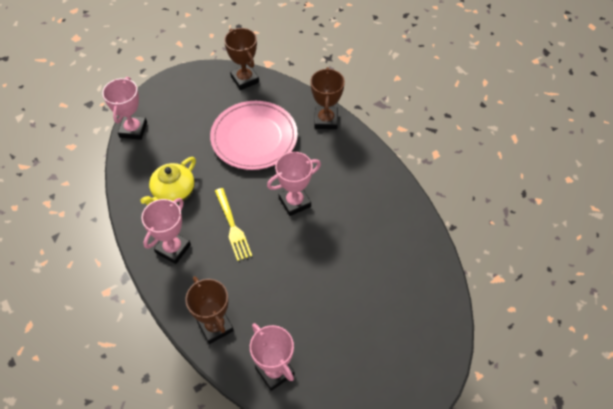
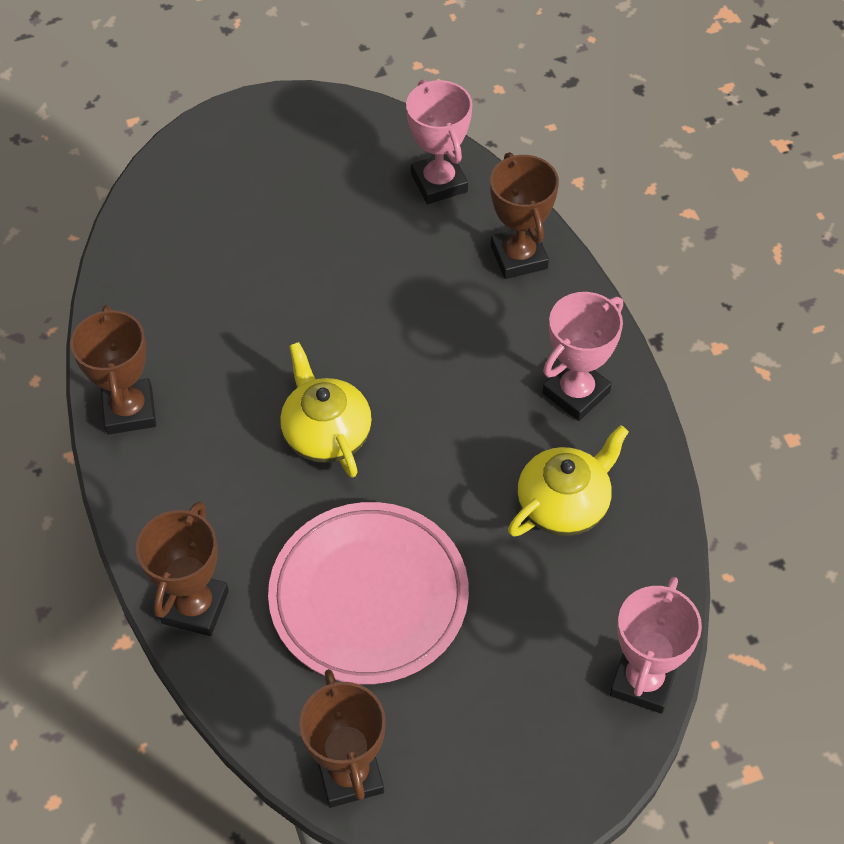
camera: 165 degrees left, 0 degrees up
yellow fork [215,188,252,261] -> none
pink trophy [267,152,321,216] -> yellow teapot [280,342,372,477]
none -> brown trophy [70,305,156,435]

